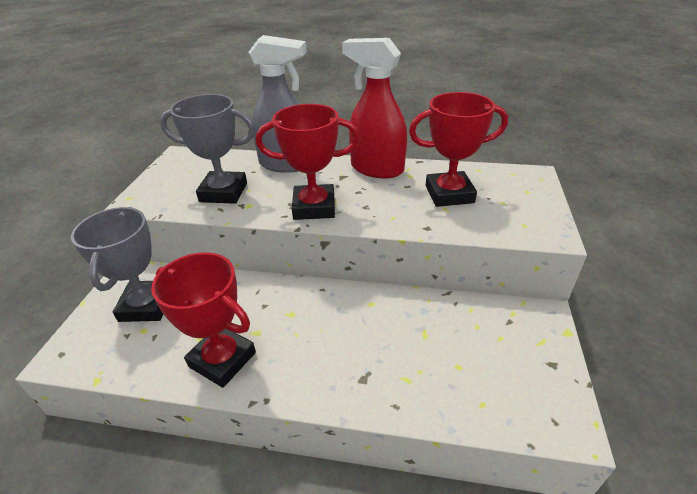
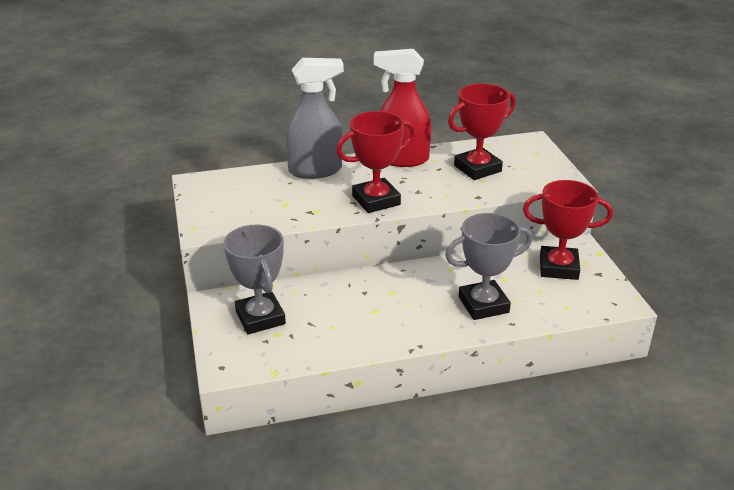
camera: 25 degrees left, 5 degrees down
red trophy [151,252,256,388] -> red trophy moved to [523,180,613,280]
grey trophy [160,94,255,204] -> grey trophy moved to [445,213,532,320]

